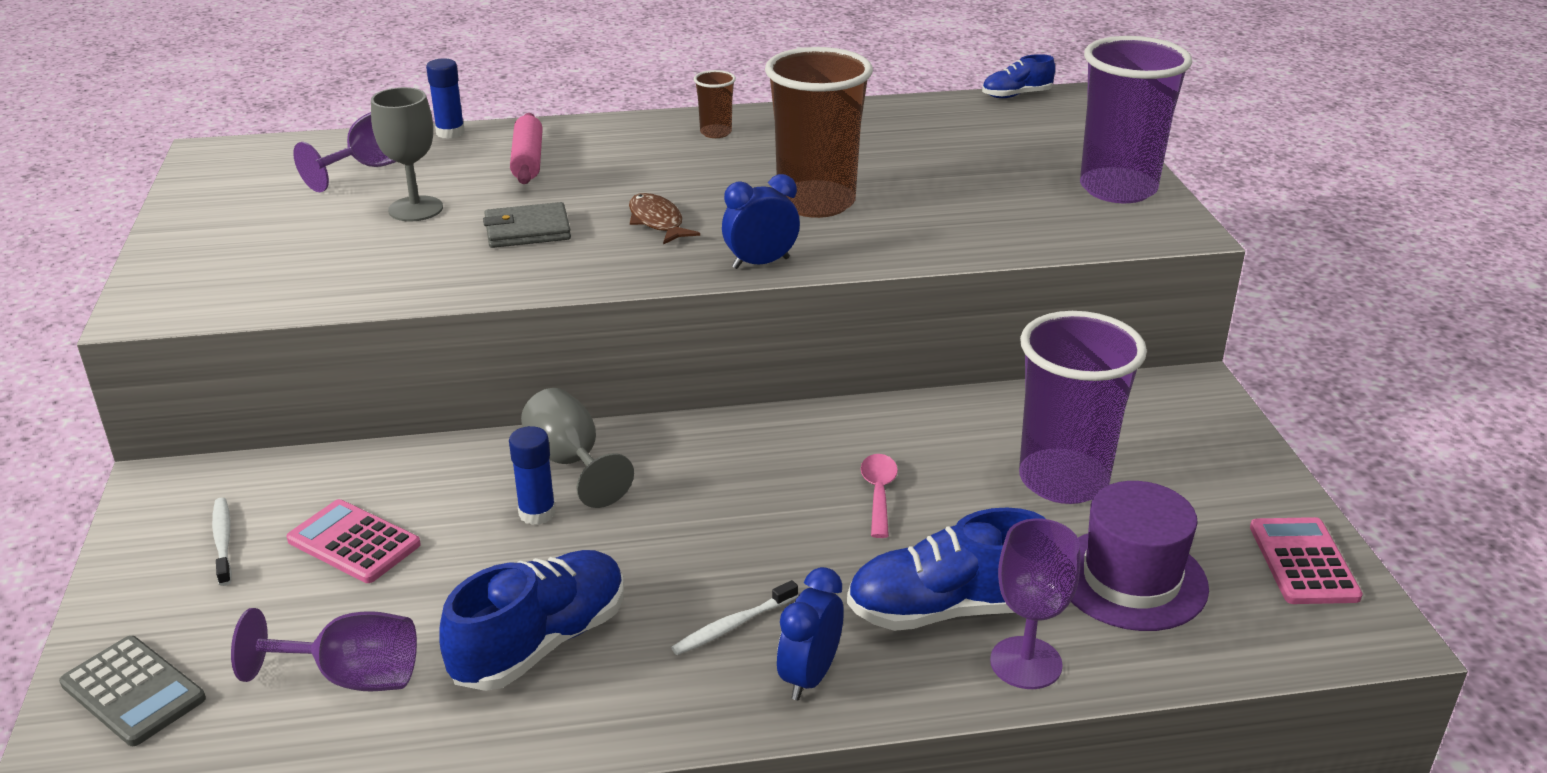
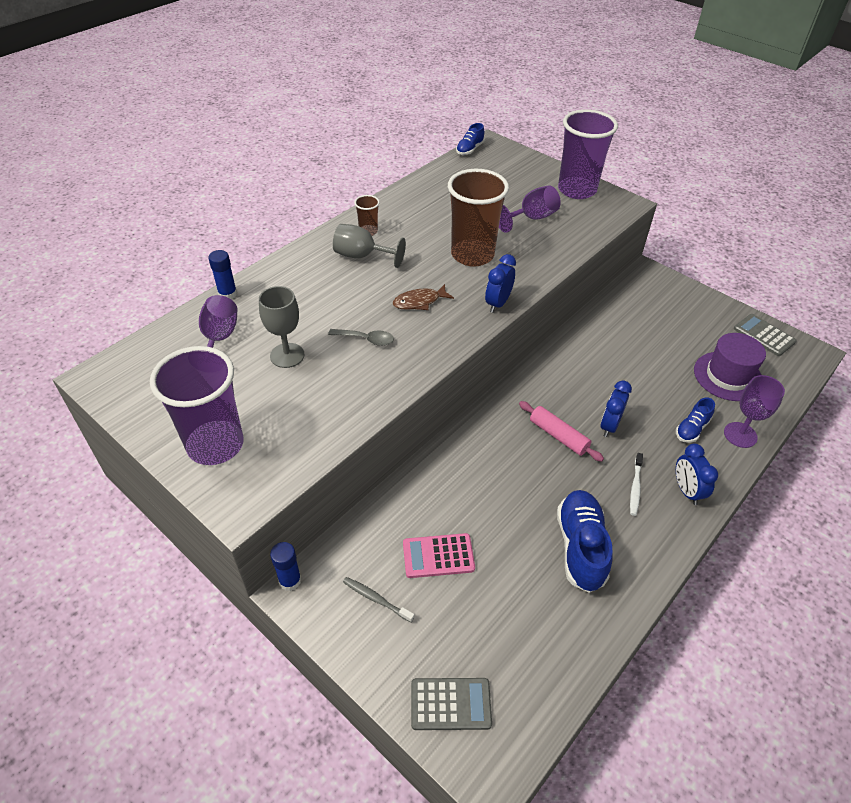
camera: 40 degrees left, 15 degrees up
white toothbrush [212,497,232,586] -> grey toothbrush [343,577,414,623]
purple goblet [231,608,417,691] -> purple goblet moved to [499,185,561,233]
grey wallet [483,202,571,248] -> grey spoon [328,329,394,346]
blue glue stick [509,426,556,525] -> blue glue stick moved to [270,542,302,591]
pink rolling pin [510,113,543,184] -> pink rolling pin moved to [519,401,604,462]
grey goblet [521,388,634,508] -> grey goblet moved to [333,224,406,268]
brown fish [629,193,700,245] -> brown fish turned 45 degrees counterclockwise [393,284,454,310]
blue shoe [847,508,1046,631] -> blue shoe [676,398,715,443], size x0.55
pink spoon [861,454,898,538] -> none
purple cup [1019,311,1147,504] -> purple cup moved to [150,346,244,465]
pink calculator [1250,517,1363,604] -> grey calculator [734,314,797,356]
none -> blue clock [601,380,632,437]

